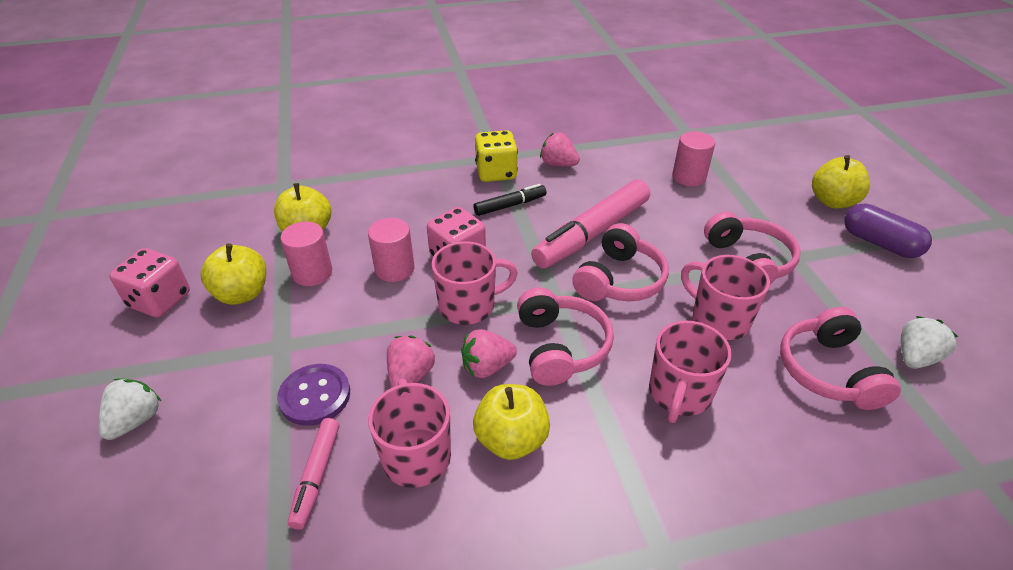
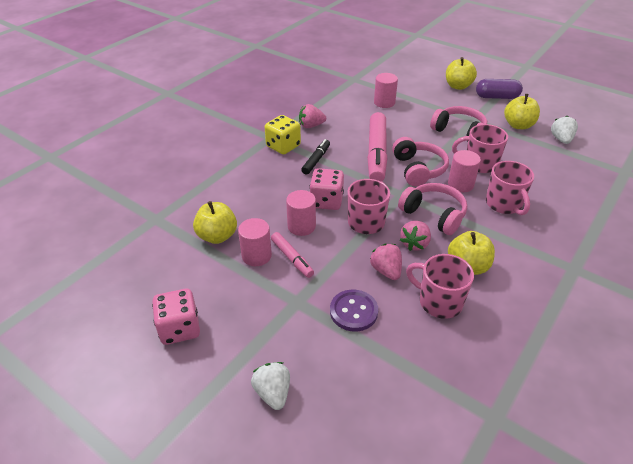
camera: 40 degrees left, 0 degrees up
yellow apple [201,243,266,305] -> yellow apple moved to [504,94,540,129]
pink marker [288,418,339,530] -> pink marker moved to [271,232,314,278]
pink headphones [780,307,901,410] -> none
none -> pink cylinder [448,150,481,192]

